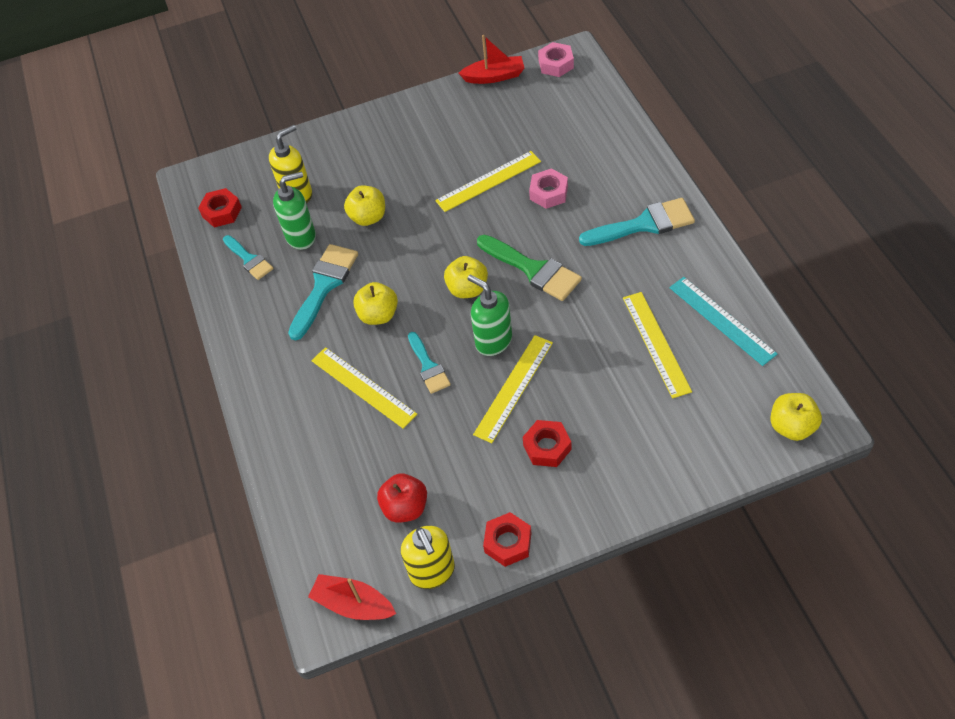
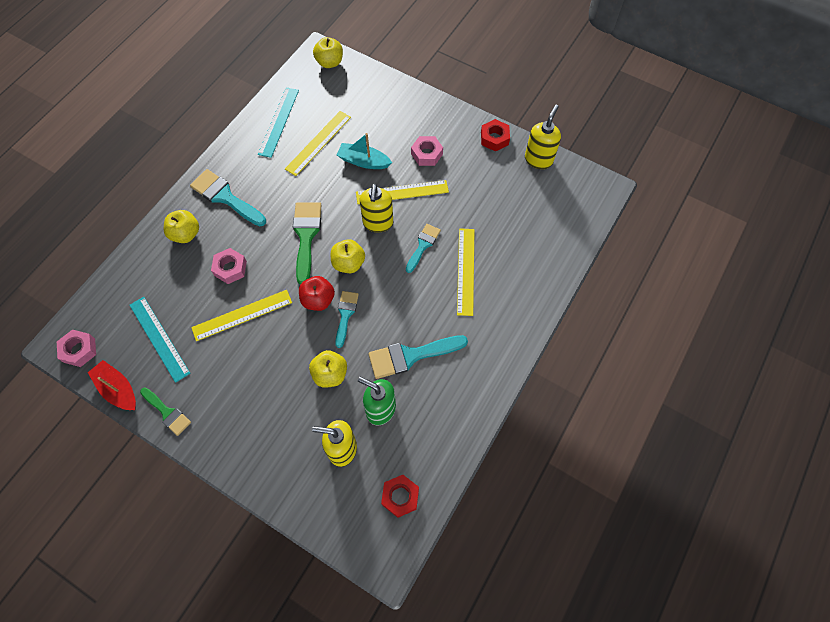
camera: 135 degrees left, 10 degrees up
turquoise brush [223,235,273,280] -> turquoise brush moved to [335,291,359,348]
red boat [308,574,396,620] -> none
yellow apple [353,282,398,325] -> yellow apple moved to [164,210,199,243]
red apple [377,473,427,523] -> red apple moved to [299,276,335,311]
yellow ruler [435,151,541,212] -> yellow ruler turned 45 degrees counterclockwise [191,290,292,341]
green soap dispenser [467,275,512,356] -> yellow soap dispenser [360,184,393,233]
red nut [523,420,572,467] -> pink nut [411,136,443,166]
none -> turquoise ruler [130,297,191,383]
none -> green brush [140,387,191,436]
none -> turquoise boat [337,133,392,169]

